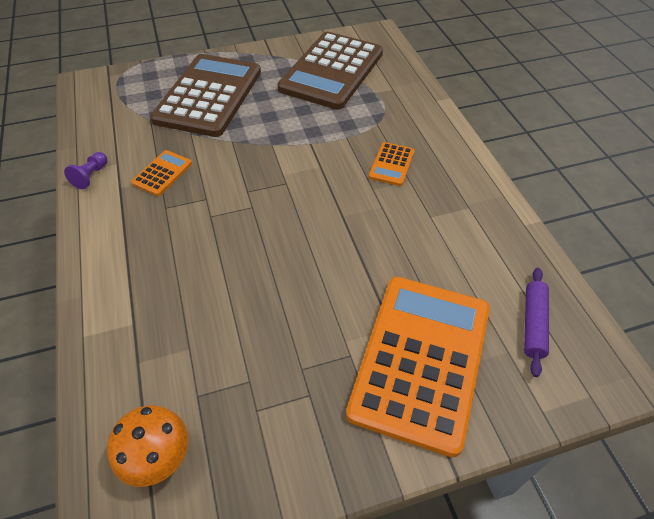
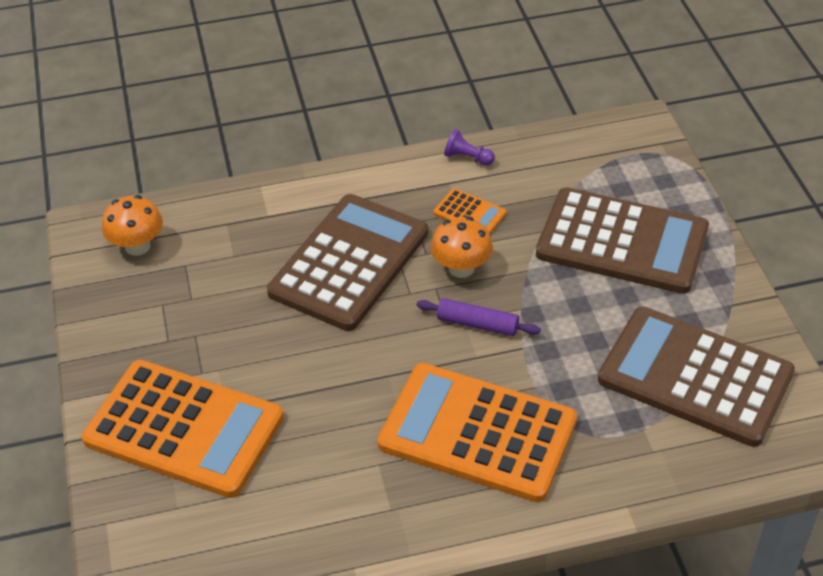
camera: 95 degrees right, 5 degrees down
orange calculator [369,142,415,186] -> orange calculator [378,363,577,502], size x2.38
purple rolling pin [524,268,549,377] -> purple rolling pin moved to [417,298,541,336]
none -> brown calculator [267,194,428,331]
none -> orange mushroom [431,216,493,278]

